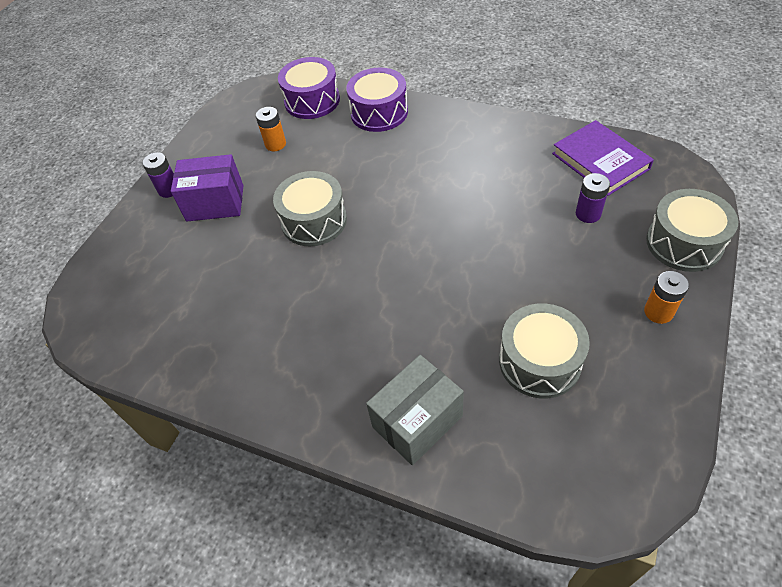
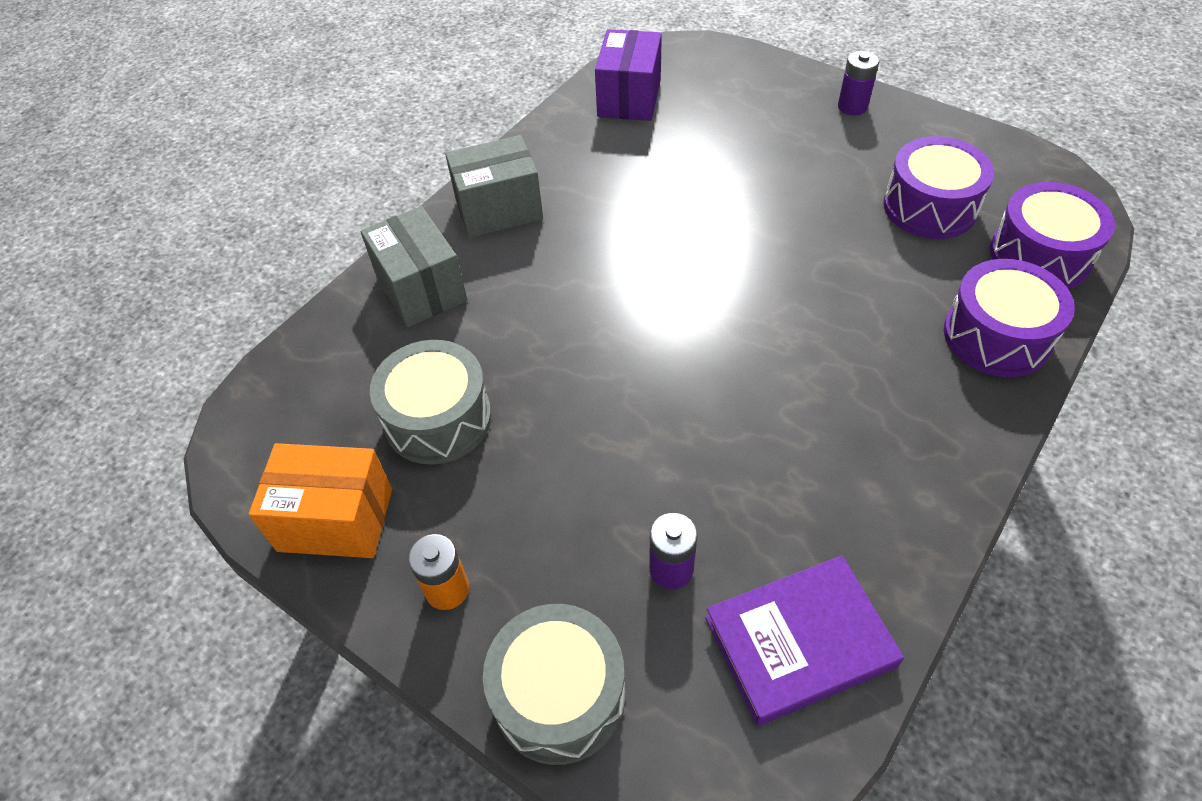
camera: 100 degrees right, 0 degrees up
purple box [171,154,243,221] -> purple box moved to [595,29,662,121]
orange battery [256,107,286,151] -> purple drum [883,136,994,239]
grey drum [273,171,347,247] -> none
none -> orange box [249,443,392,558]
none -> grey box [445,135,543,238]

